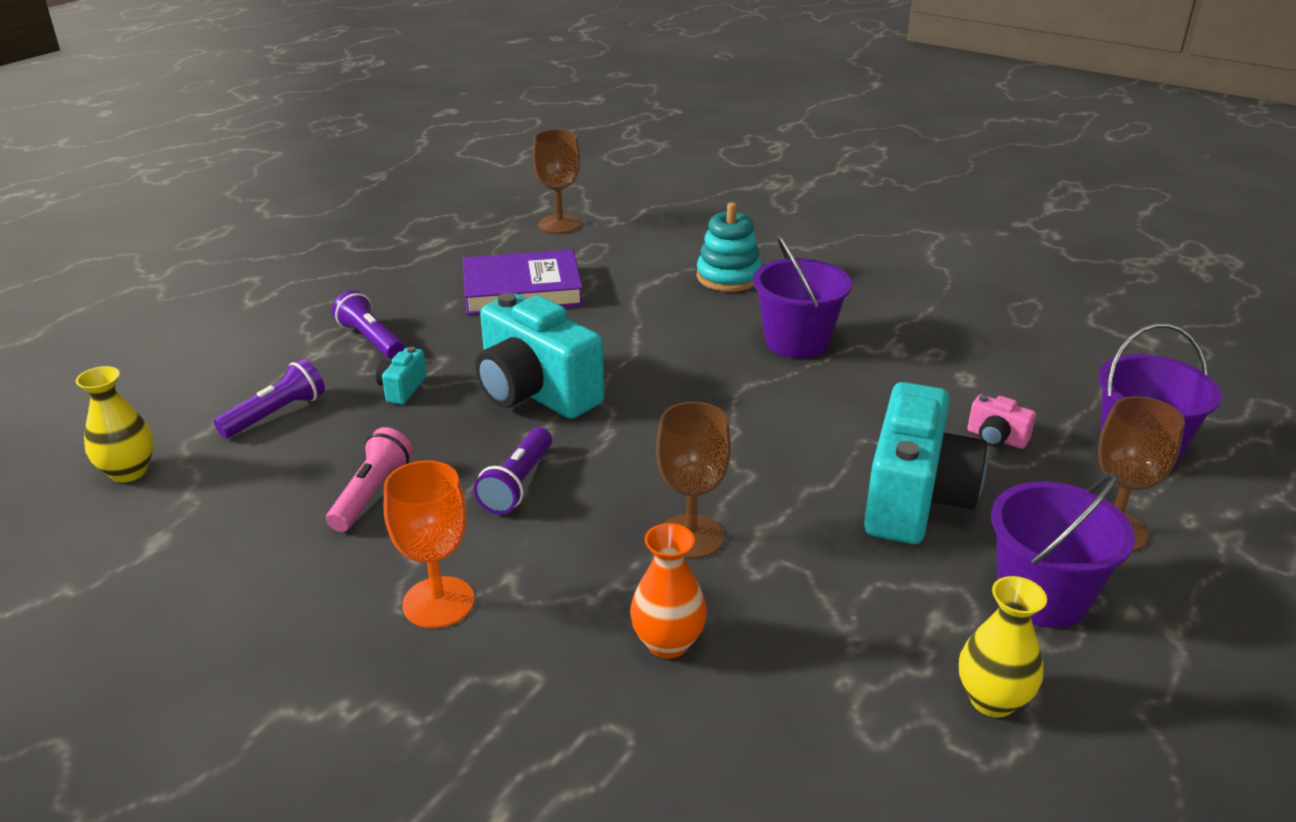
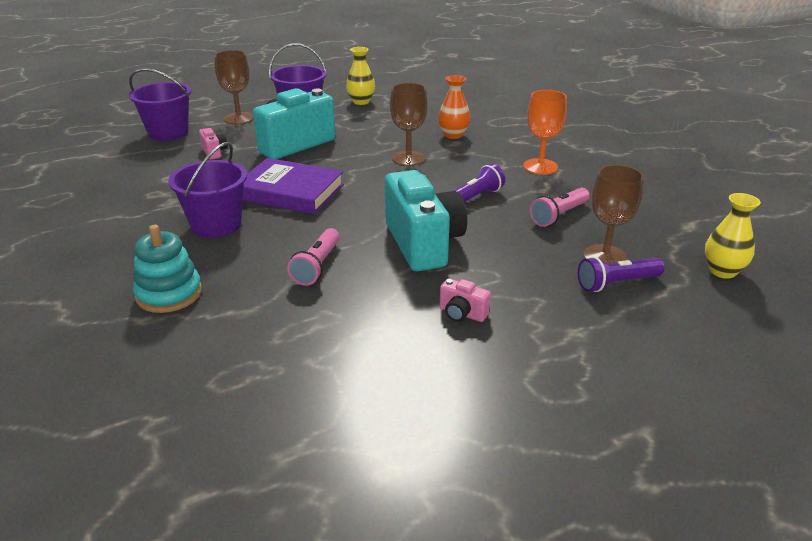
camera: 150 degrees left, 0 degrees up
purple flashlight [332,290,405,359] -> none
turquoise camera [376,347,427,404] -> none
purple book [463,249,583,315] -> purple book moved to [243,158,344,214]
brown goblet [533,129,581,234] -> brown goblet moved to [584,165,644,263]
none -> pink flashlight [287,228,340,286]
none -> pink camera [440,278,491,322]

